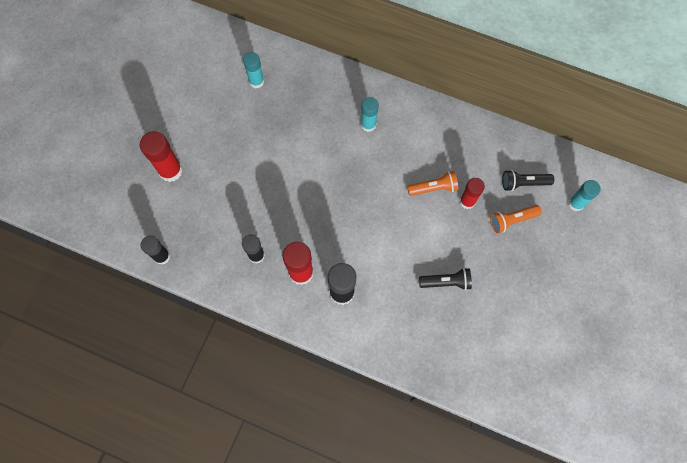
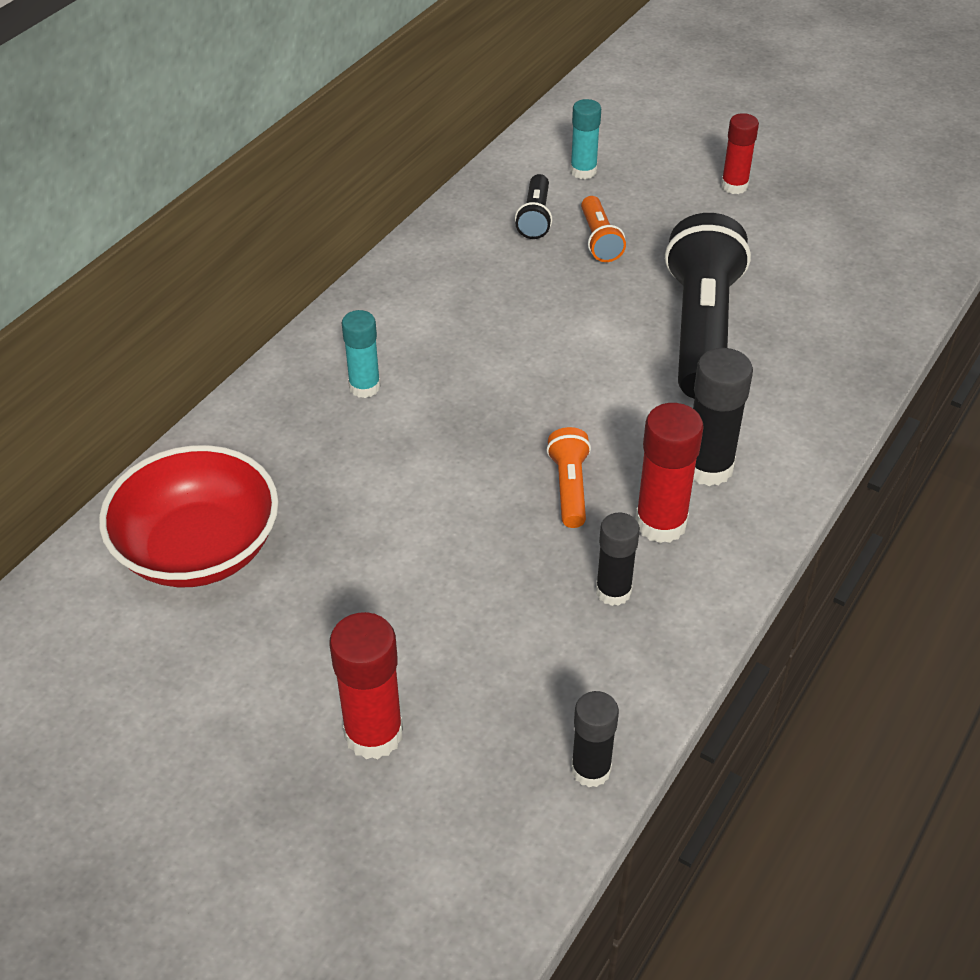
camera: 80 degrees left, 25 degrees down
turquoise glue stick [243,52,264,89] -> red bowl [99,445,279,587]
orange flashlight [407,171,458,196] -> orange flashlight moved to [547,427,591,528]
black flashlight [419,268,472,290] -> black flashlight [665,213,751,399], size x2.14
red glue stick [460,178,485,209] -> red glue stick moved to [721,113,759,194]

